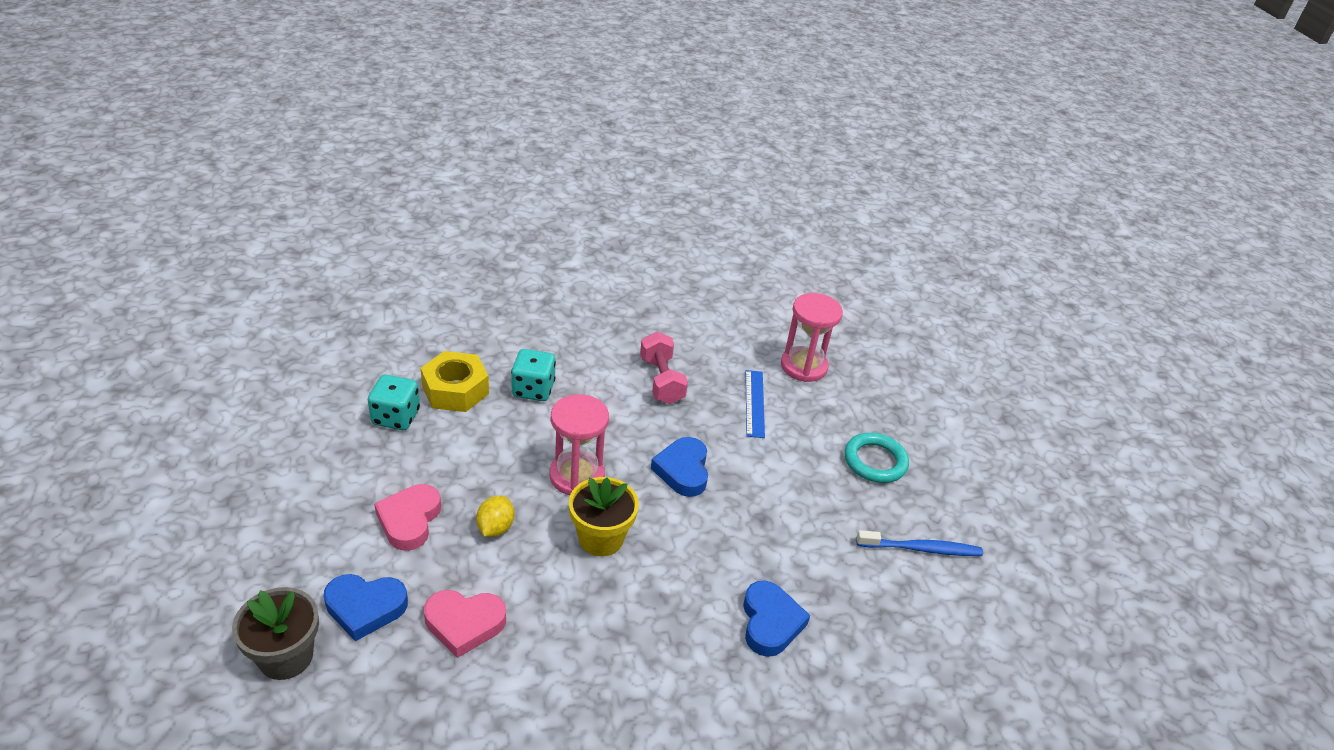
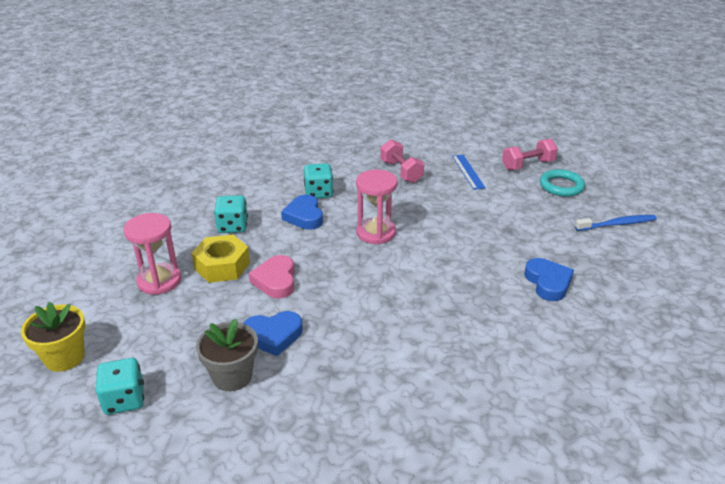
camera: 10 degrees left, 5 degrees down
yellow nut [421,351,489,412] -> yellow nut moved to [191,234,250,283]
pink heart [424,590,506,658] -> none
yellow lemon [476,496,514,537] -> none
yellow flower pot [569,477,639,556] -> yellow flower pot moved to [21,302,85,372]
blue heart [651,437,708,497] -> blue heart moved to [281,195,323,230]
pink hourglass [781,293,843,382] -> pink hourglass moved to [124,213,181,295]
none -> turquoise dice [96,358,144,415]
none -> pink dumbbell [502,139,558,170]

